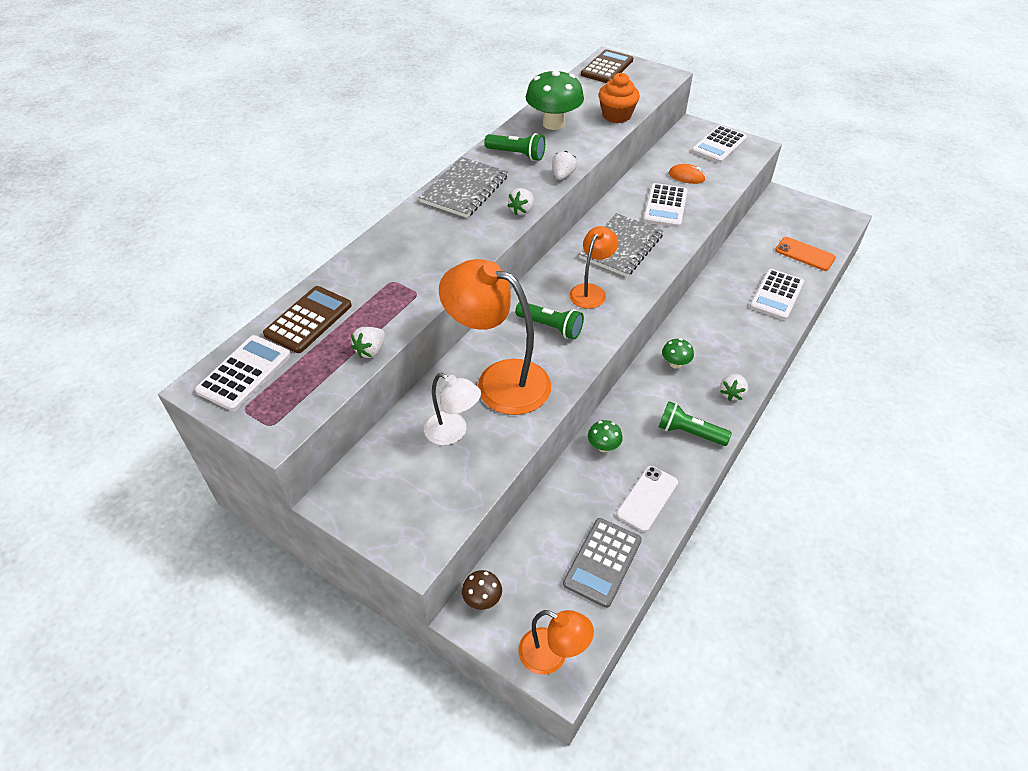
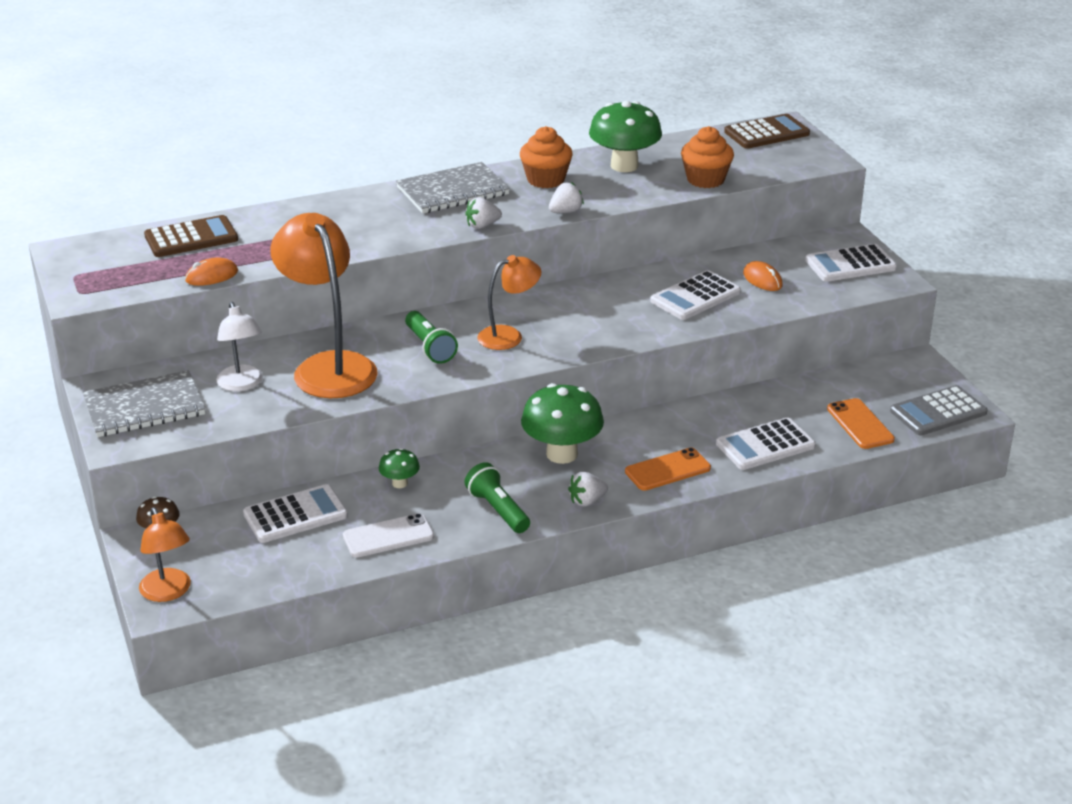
camera: 35 degrees right, 15 degrees down
white calculator [195,335,291,411] -> white calculator moved to [243,484,348,543]
white strawberry [351,327,385,358] -> orange mouse [185,257,238,286]
green flashlight [484,133,545,161] -> orange cupcake [520,126,573,188]
grey calculator [563,518,642,608] -> grey calculator moved to [890,385,988,435]
grey notebook [579,213,663,277] -> grey notebook moved to [82,370,205,437]
green mushroom [662,338,694,368] -> green mushroom [521,383,604,464], size x2.05
none -> orange phone [625,447,711,491]

